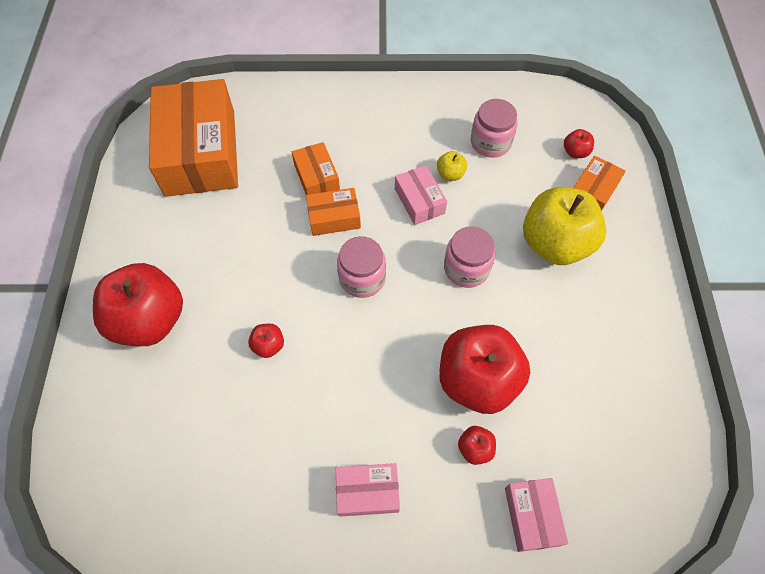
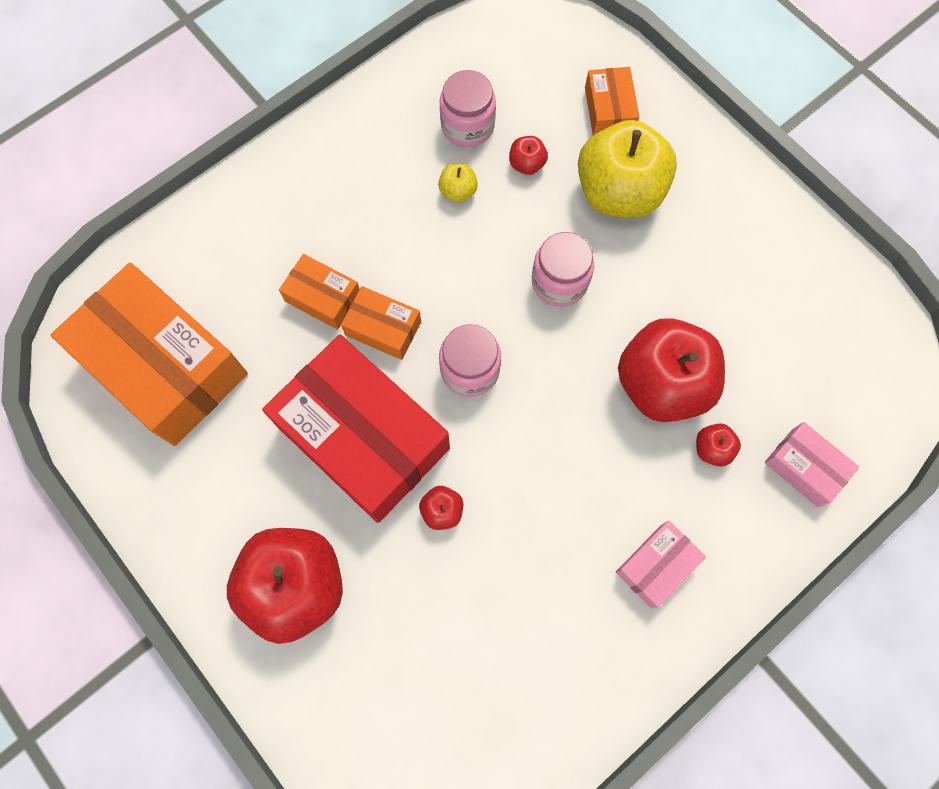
camera: 40 degrees left, 10 degrees up
orange box [306,188,361,236] -> orange box turned 75 degrees clockwise [341,286,421,360]
pink box [395,165,447,225] -> none
red apple [564,129,594,158] -> red apple moved to [509,136,548,175]
none -> red box [262,335,450,523]

